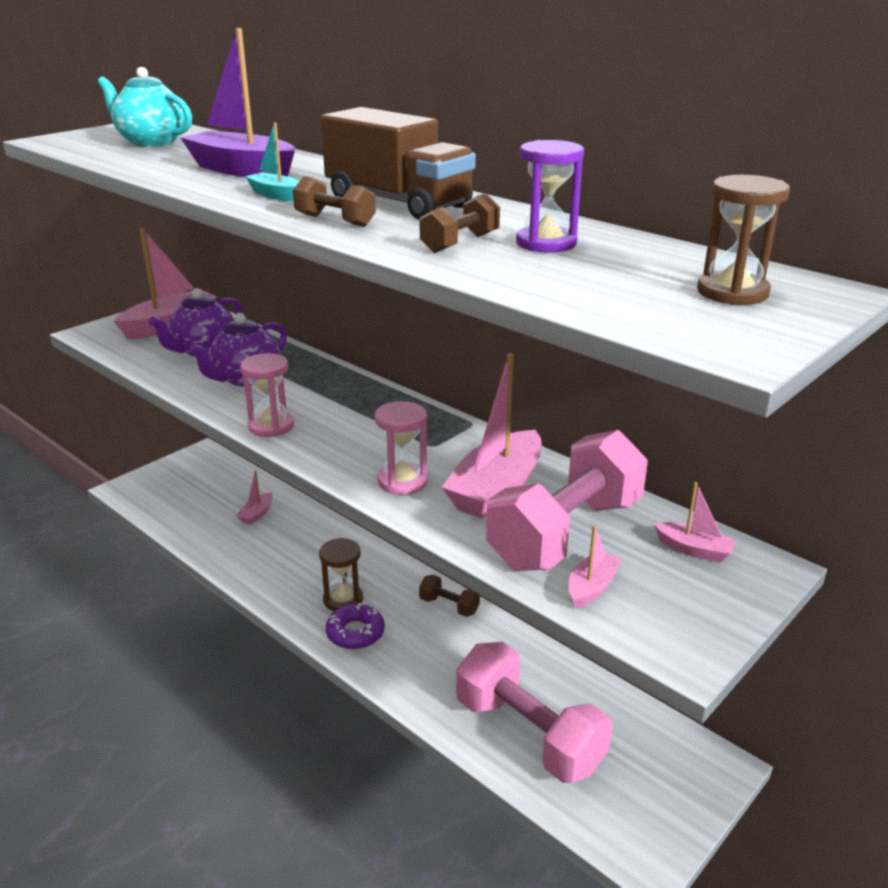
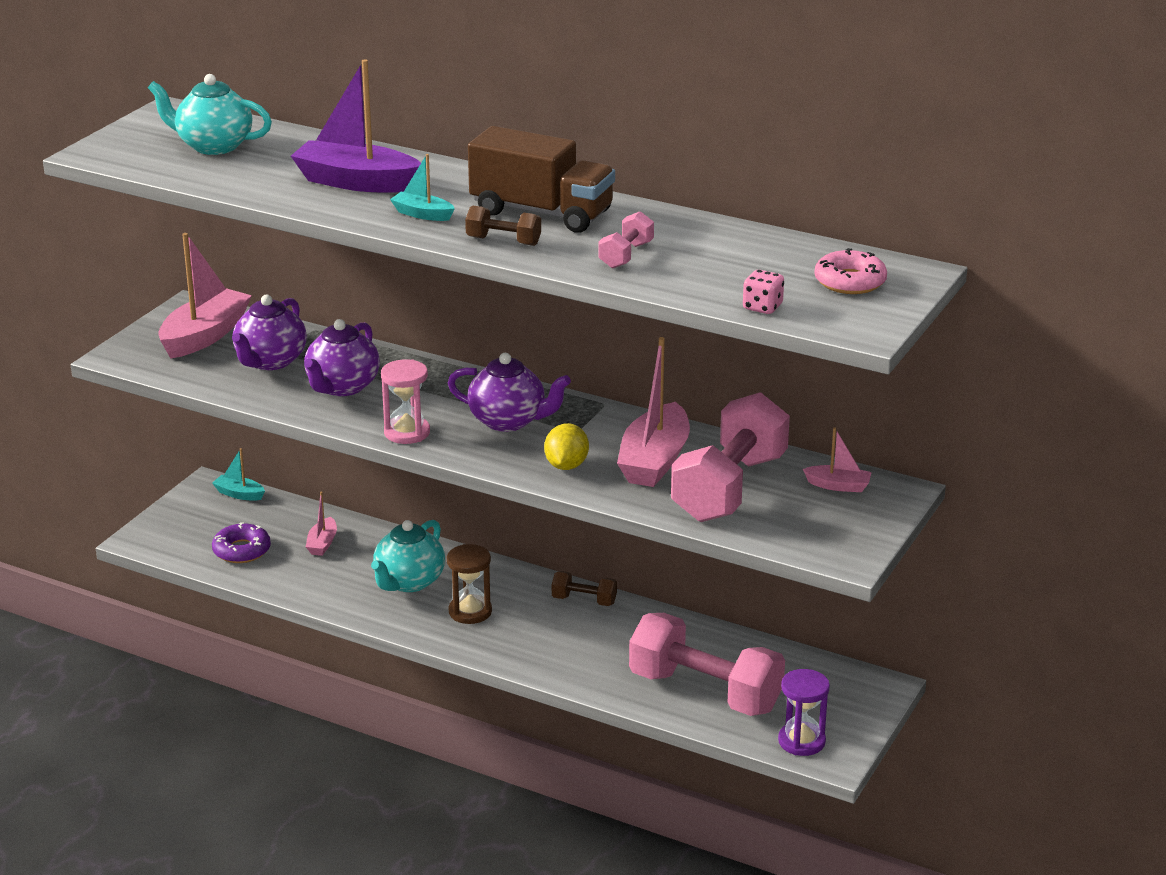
camera: 15 degrees left, 0 degrees up
purple donut [326,603,385,649] -> purple donut moved to [212,522,271,563]
pink hourglass [375,401,428,495] -> yellow lemon [544,423,589,470]
brown dumbbell [419,193,500,253] -> pink dumbbell [599,211,654,269]
purple hourglass [516,140,584,253] -> purple hourglass moved to [778,669,830,756]
pink boat [568,525,621,609] -> none
brown hourglass [697,175,790,305] -> pink donut [814,248,887,294]
none -> turquoise boat [212,448,265,501]
none -> turquoise teapot [371,520,445,592]
none -> purple teapot [448,353,571,432]
none -> pink dice [743,270,784,314]

